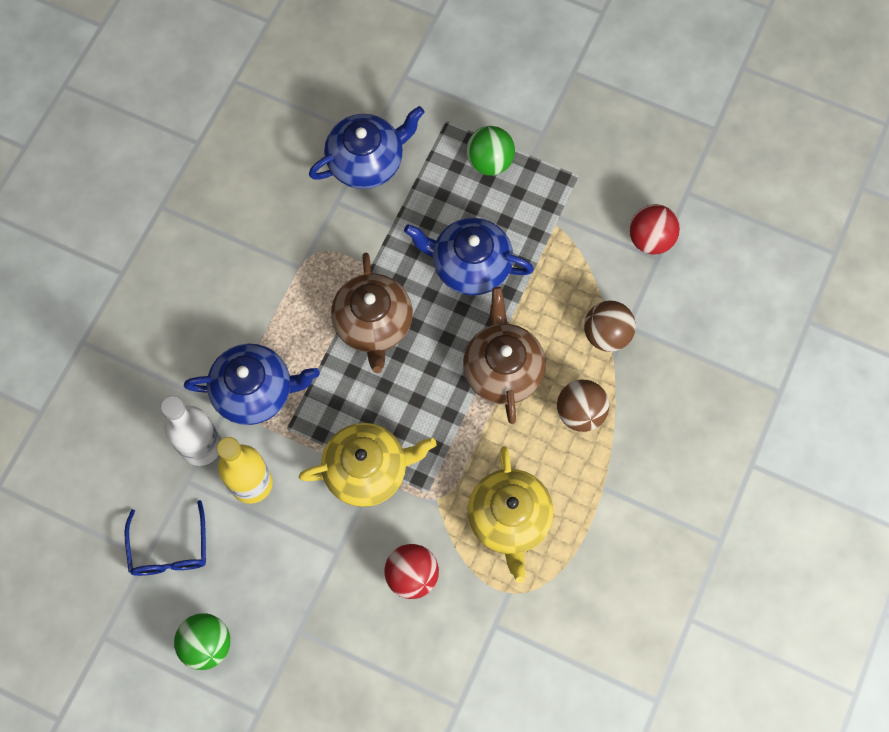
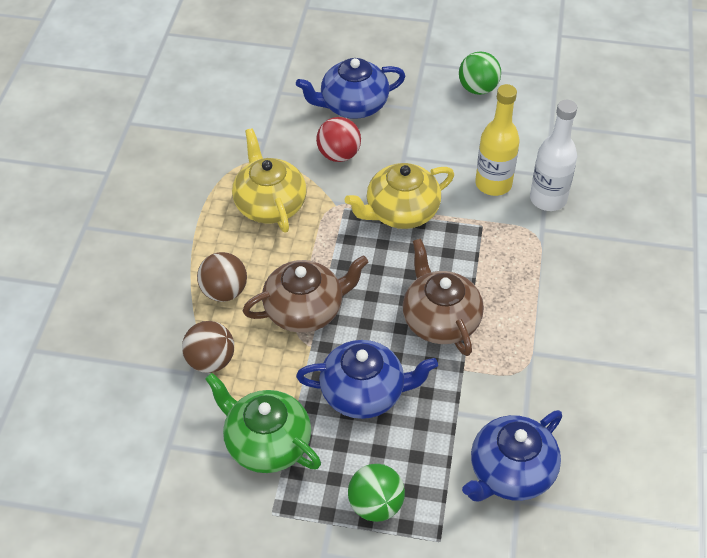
camera: 165 degrees right, 20 degrees down
blue glasses [124,500,206,576] -> none
blue teapot [184,344,320,425] -> blue teapot moved to [296,58,405,119]
brown teapot [463,287,546,424] -> brown teapot turned 90 degrees counterclockwise [243,255,368,333]
red ball [629,204,680,255] -> none
none -> green teapot [205,373,321,473]

